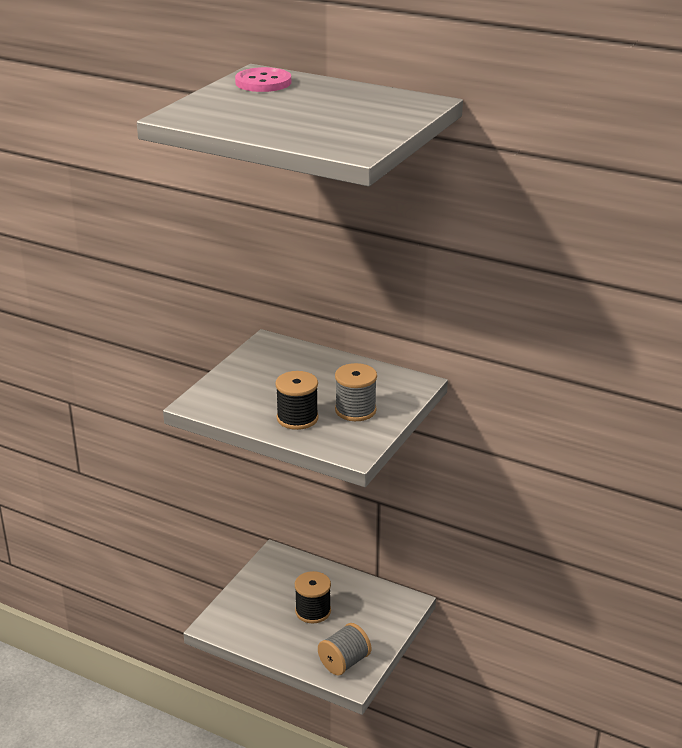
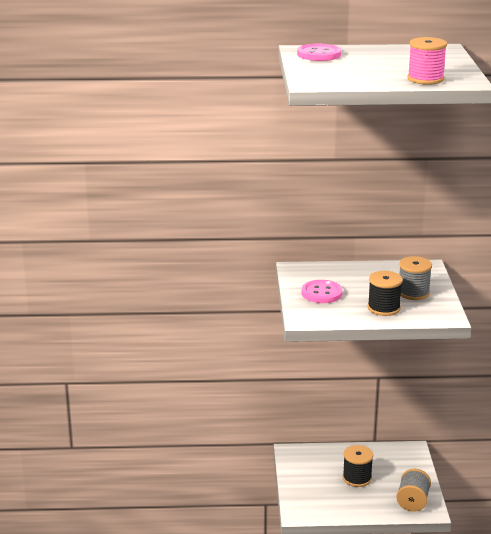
camera: 30 degrees left, 5 degrees down
none -> pink button [302,280,343,303]
none -> pink spool [407,37,447,85]

